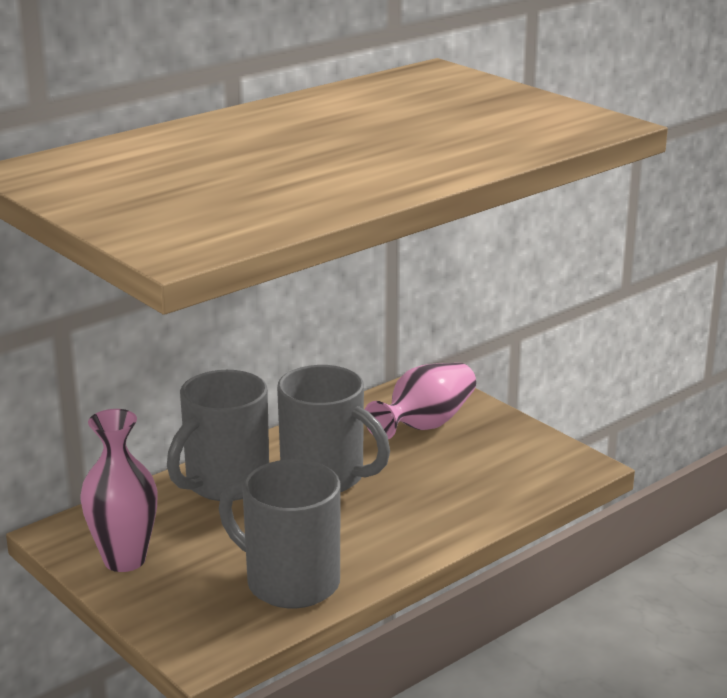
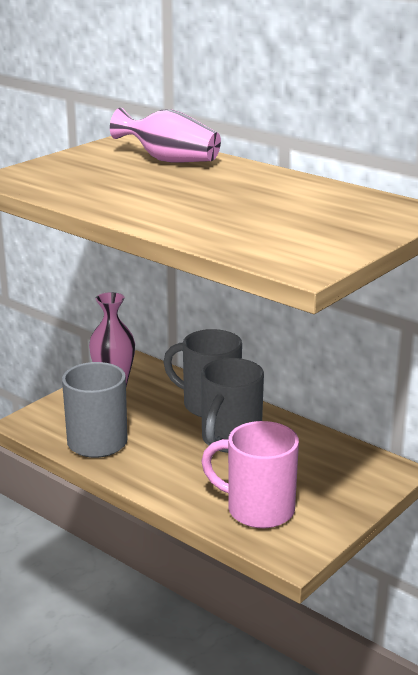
camera: 80 degrees right, 0 degrees up
pink vase [365,363,476,439] -> pink vase moved to [110,108,221,162]
none -> pink mug [201,421,299,528]

